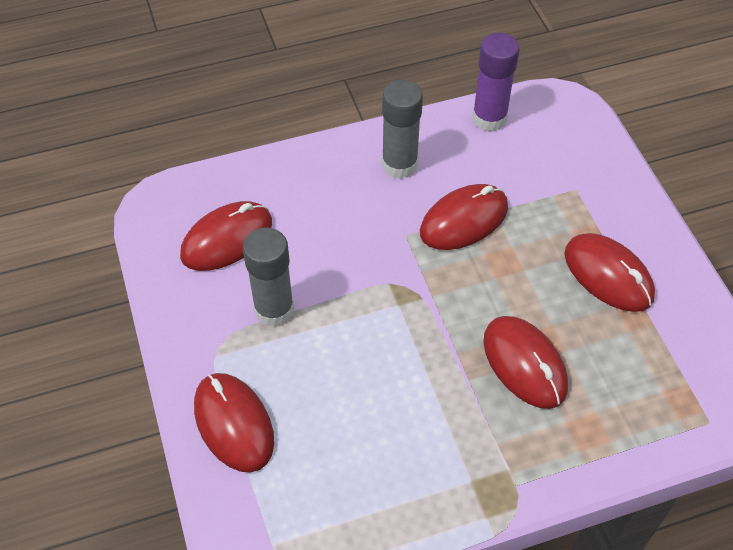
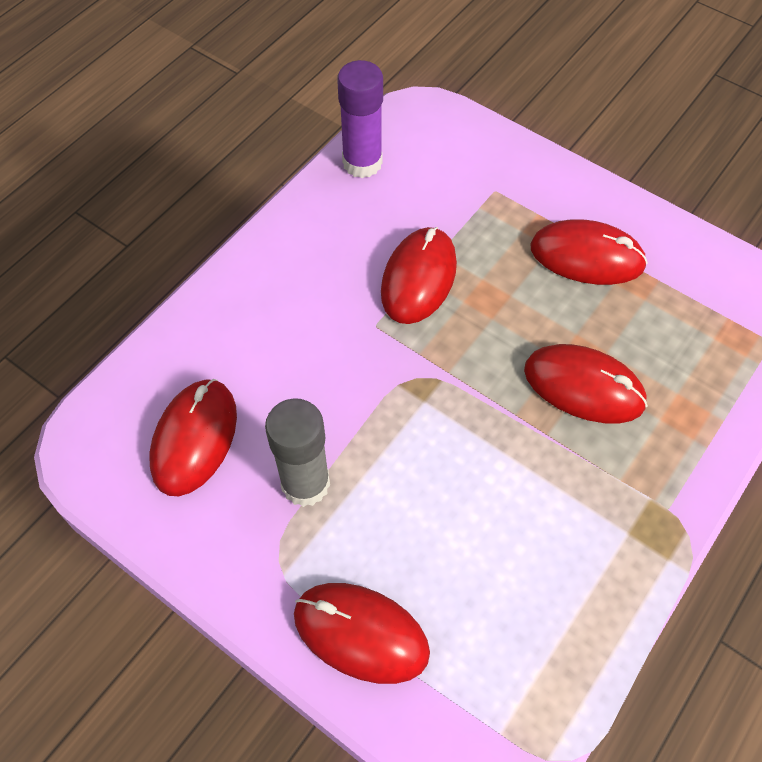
camera: 35 degrees left, 5 degrees up
grey glue stick [382,79,423,179] -> none

